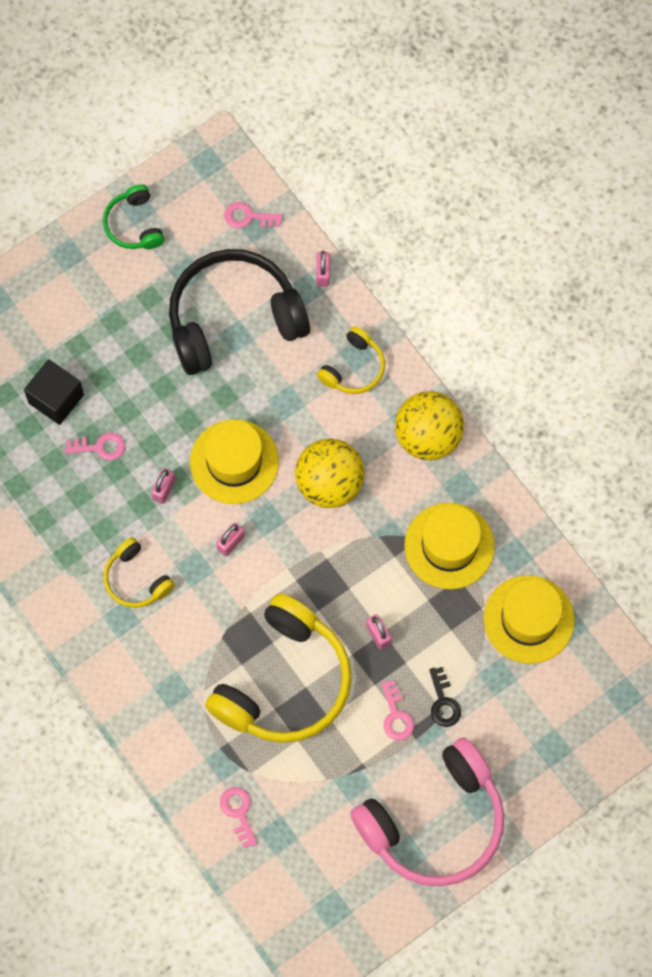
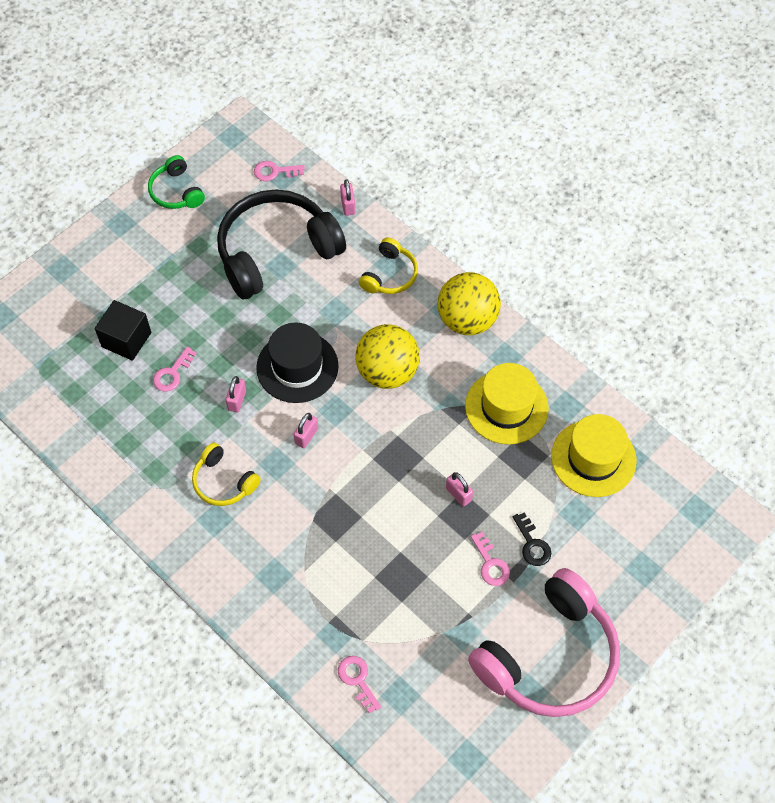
camera: 10 degrees left, 10 degrees down
pink key [65,433,125,460] -> pink key turned 135 degrees clockwise [153,347,197,391]
yellow hat [190,419,279,504] -> black hat [256,322,339,403]
yellow headphones [205,593,352,743] -> none

